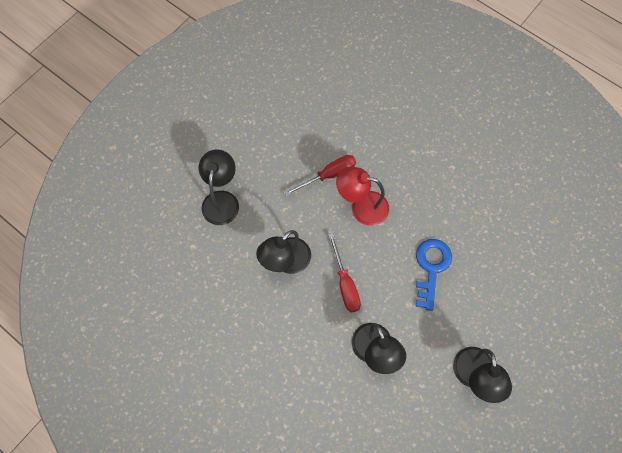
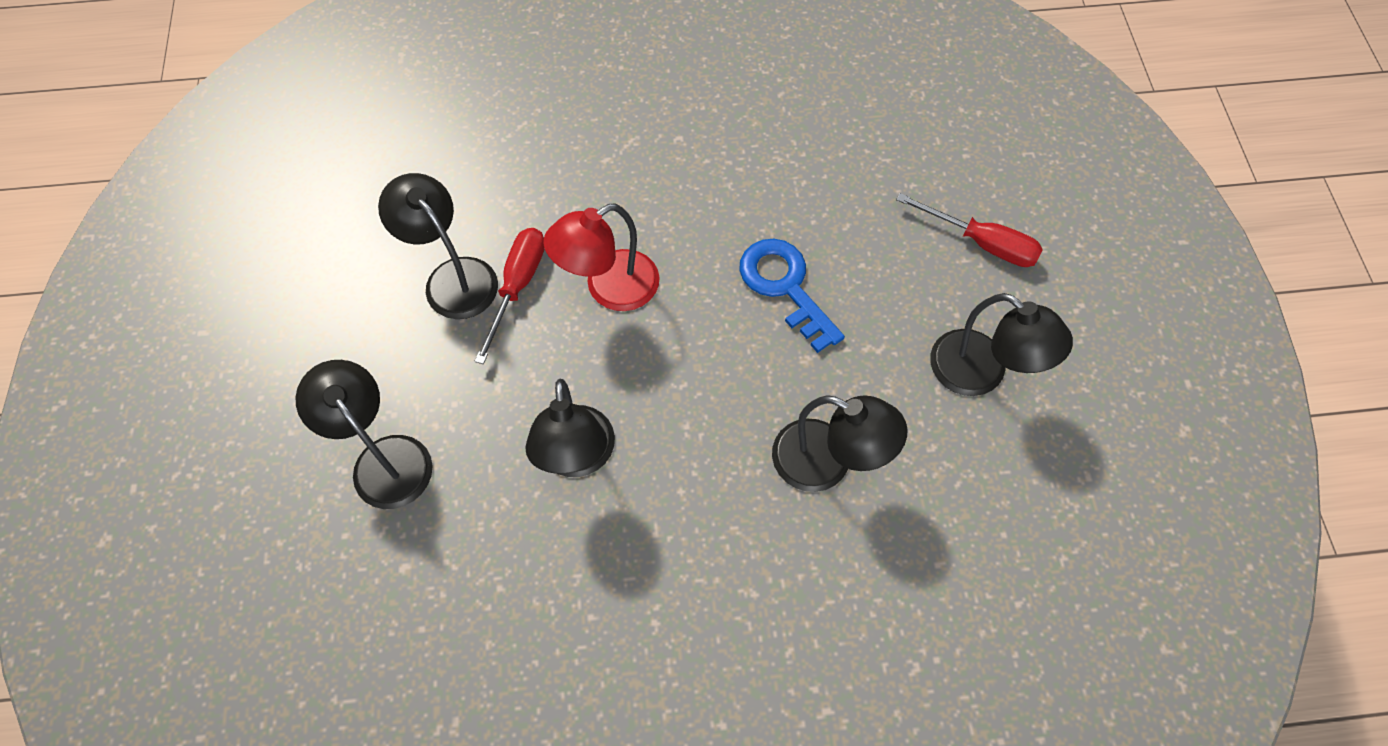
camera: 45 degrees left, 5 degrees down
red screwdriver [328,233,361,313] -> red screwdriver moved to [896,193,1043,267]
none -> black lamp [378,173,498,319]

